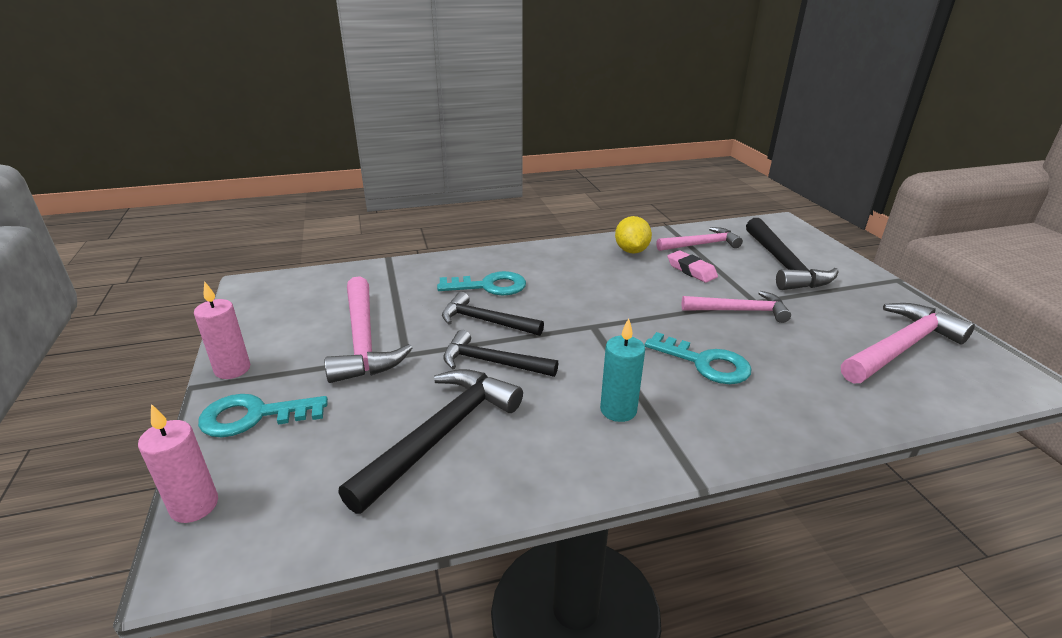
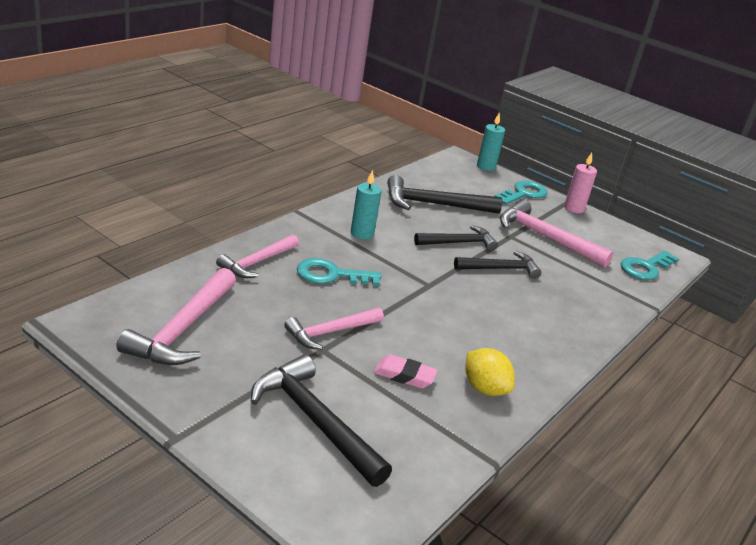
camera: 140 degrees right, 0 degrees up
pink candle [138,404,218,523] -> turquoise candle [477,113,505,171]
black hammer [338,369,523,514] -> black hammer turned 90 degrees clockwise [387,175,502,214]
turquoise key [437,271,526,295] -> turquoise key moved to [621,251,679,280]
pink hammer [656,227,743,251] -> pink hammer moved to [216,235,299,278]

